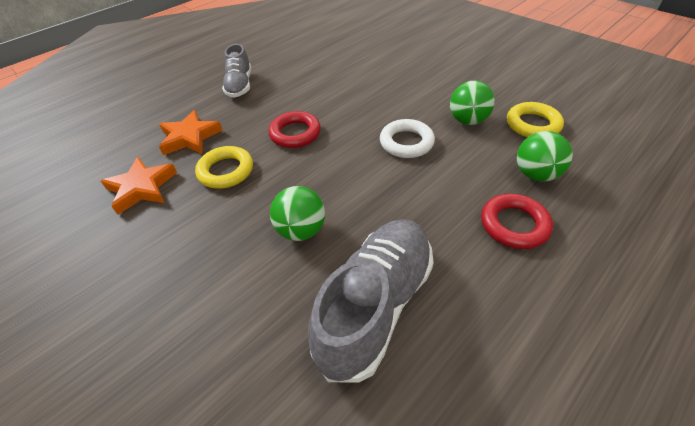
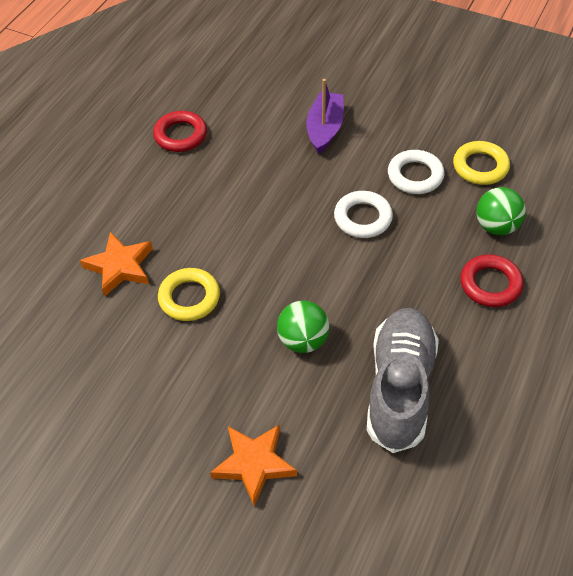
camera: 20 degrees left, 5 degrees up
orange star [101,157,177,215] -> orange star moved to [210,425,297,506]
grey shoe [222,44,251,98] -> none
red ring [268,111,321,148] -> red ring moved to [153,111,207,152]
green ball [450,81,495,125] -> white ring [388,150,445,194]
none -> purple boat [306,79,344,154]

